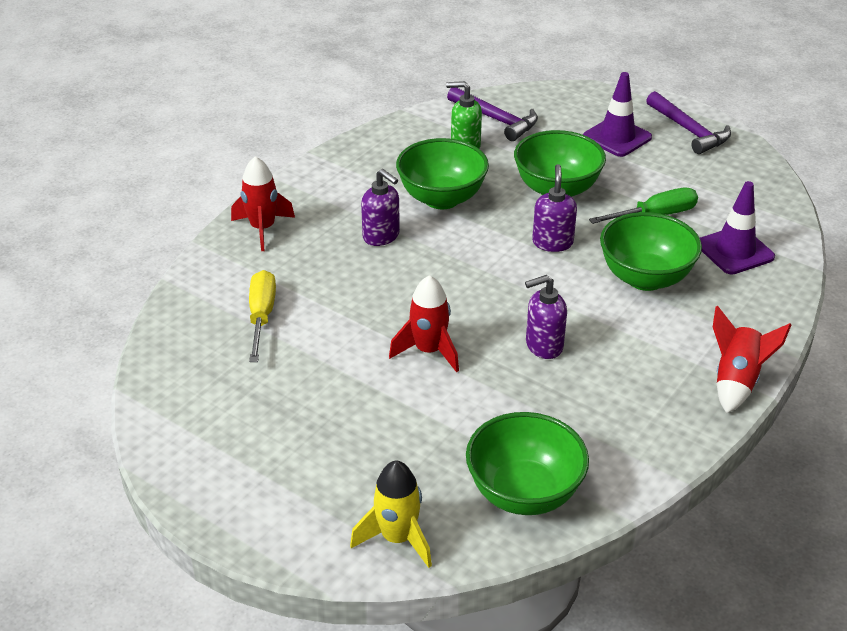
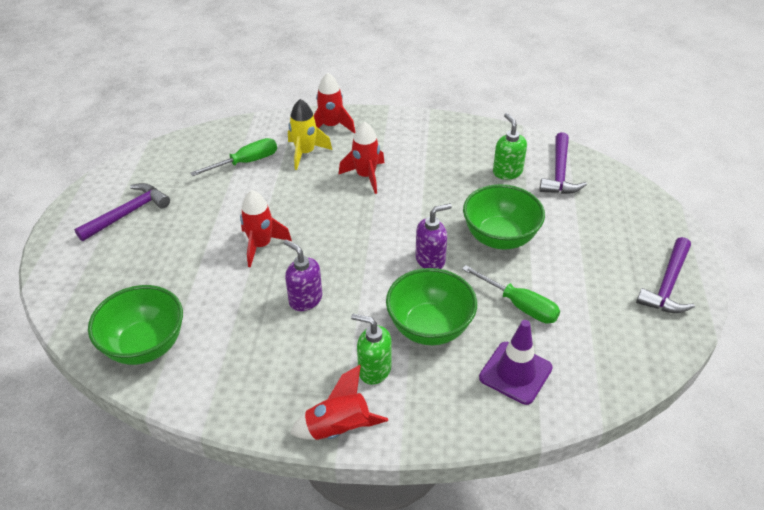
camera: 60 degrees right, 5 degrees up
yellow screwdriver [249,270,276,362] -> green screwdriver [190,138,277,176]
yellow rocket [350,461,432,568] -> yellow rocket moved to [288,99,332,170]
purple soap dispenser [361,169,400,246] -> red rocket [338,121,385,194]
green bowl [396,138,489,209] -> none
purple traffic cone [583,72,652,157] -> none
none -> purple hammer [74,183,170,241]
none -> green soap dispenser [351,314,392,385]

